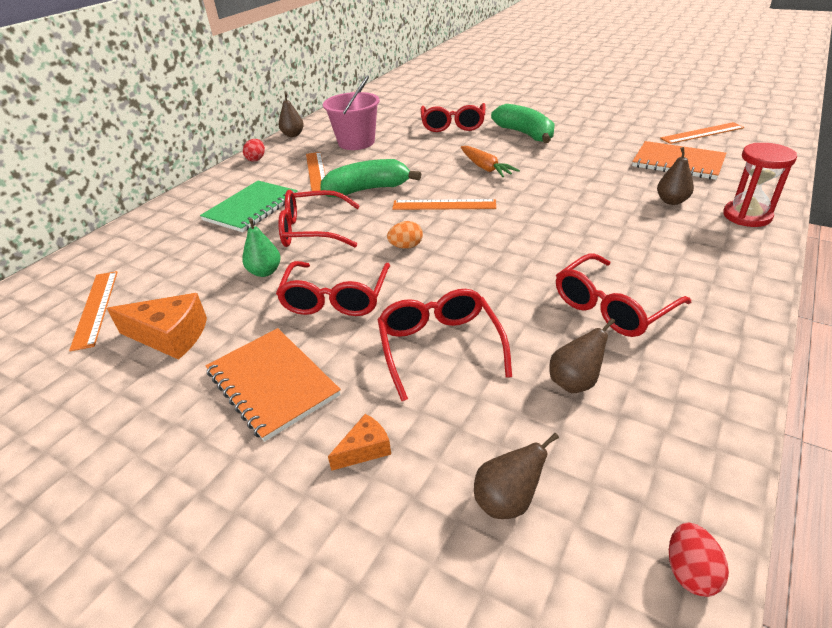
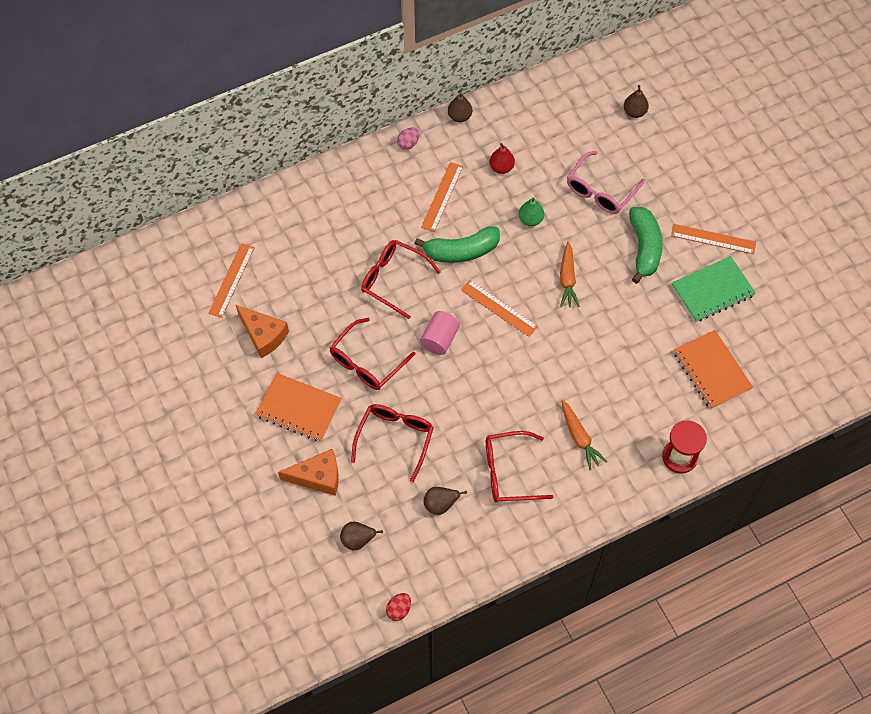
camera: 30 degrees right, 25 degrees up
green notebook [200,181,298,232] -> green notebook moved to [671,256,756,322]
orange notebook [205,328,341,442] -> orange notebook turned 60 degrees counterclockwise [255,373,342,442]
green pear [242,218,281,277] -> green pear moved to [519,198,544,226]
red egg [243,139,265,161] -> pink egg [397,127,419,150]
green banana [321,159,421,197] -> green banana turned 150 degrees clockwise [414,226,500,263]
pink bucket [323,75,380,150] -> red pear [489,143,515,174]
orange cheese [328,414,391,471] -> orange cheese [278,449,339,496], size x1.84
orange egg [387,221,423,249] -> pink cylinder [420,311,460,355]
red glasses [421,103,486,132] -> pink glasses [567,151,645,214]
brown pear [657,147,694,205] -> brown pear moved to [624,85,649,118]
orange ruler [660,122,744,144] -> orange ruler moved to [671,224,756,254]
none -> orange carrot [561,400,607,470]

